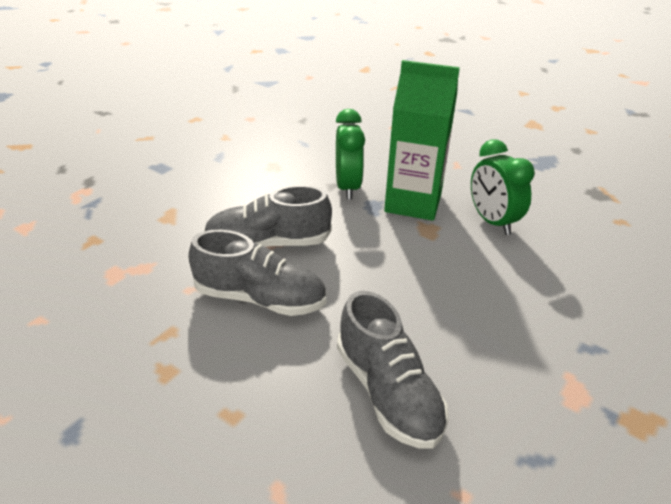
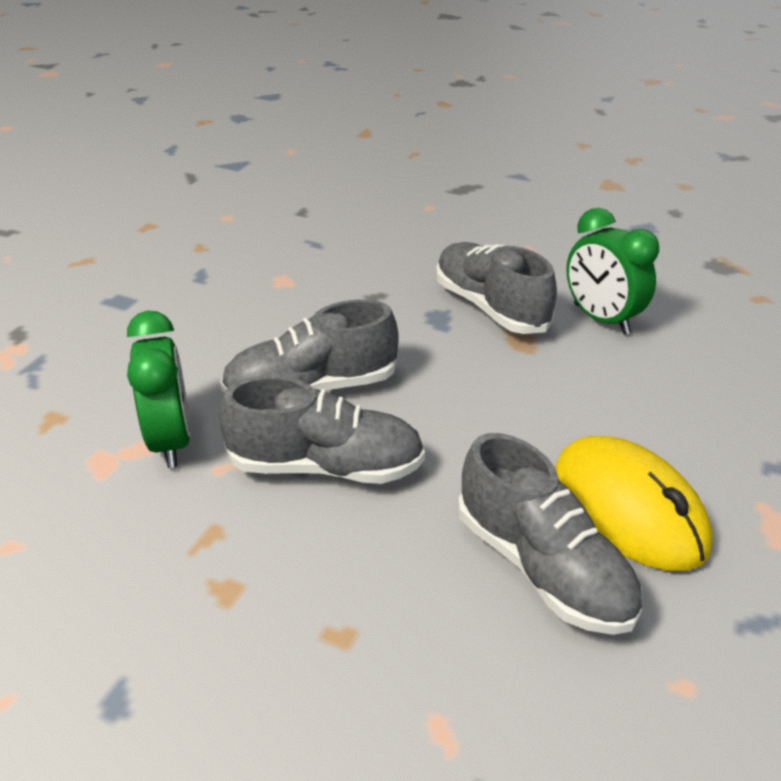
camera: 10 degrees left, 0 degrees up
green clock [336,109,365,200] -> green clock moved to [127,311,191,468]
green carton [384,60,460,221] -> grey shoe [436,242,557,334]
none -> yellow mouse [555,436,713,571]

